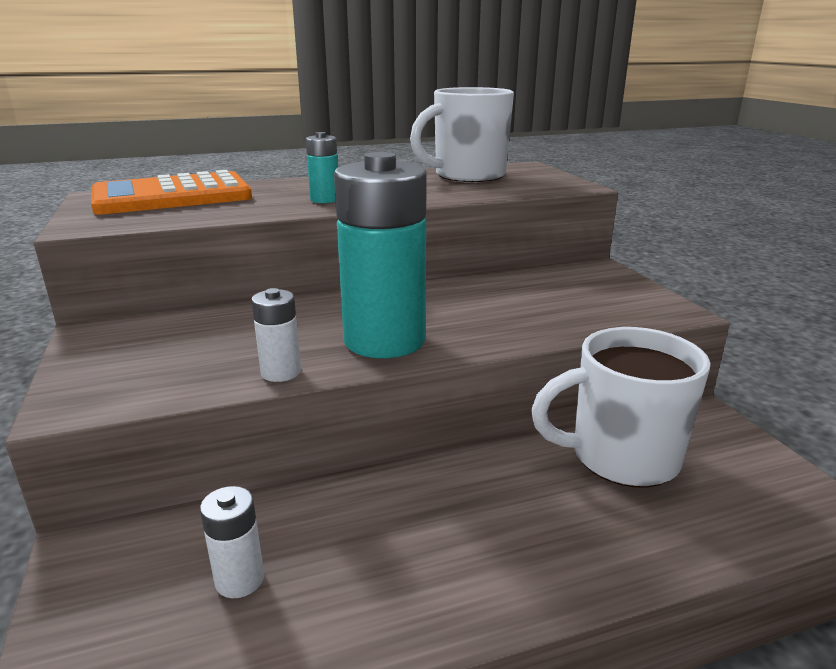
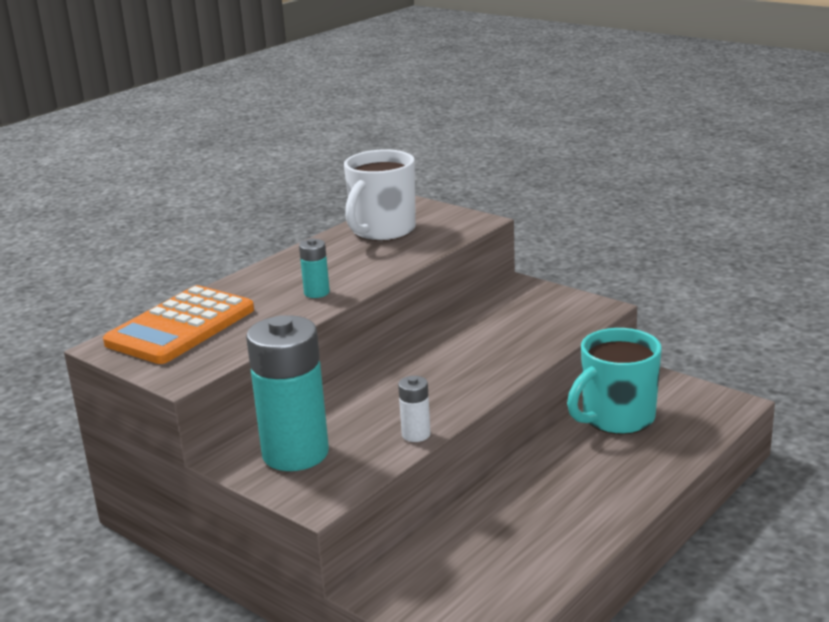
camera: 30 degrees left, 0 degrees up
white battery [200,486,264,598] -> none
turquoise battery [334,152,427,358] -> turquoise battery moved to [246,315,329,471]
white mug [531,327,710,488] -> turquoise mug [567,328,662,434]

